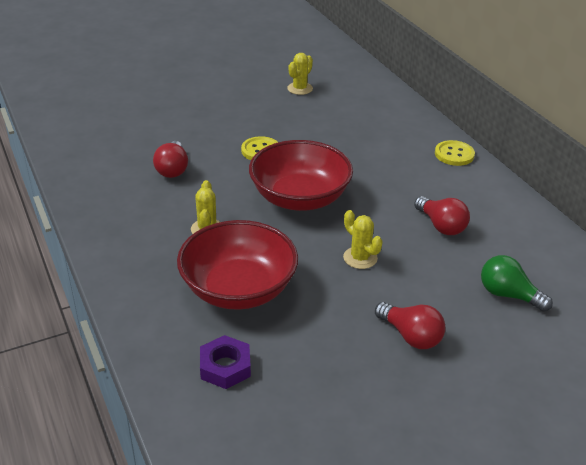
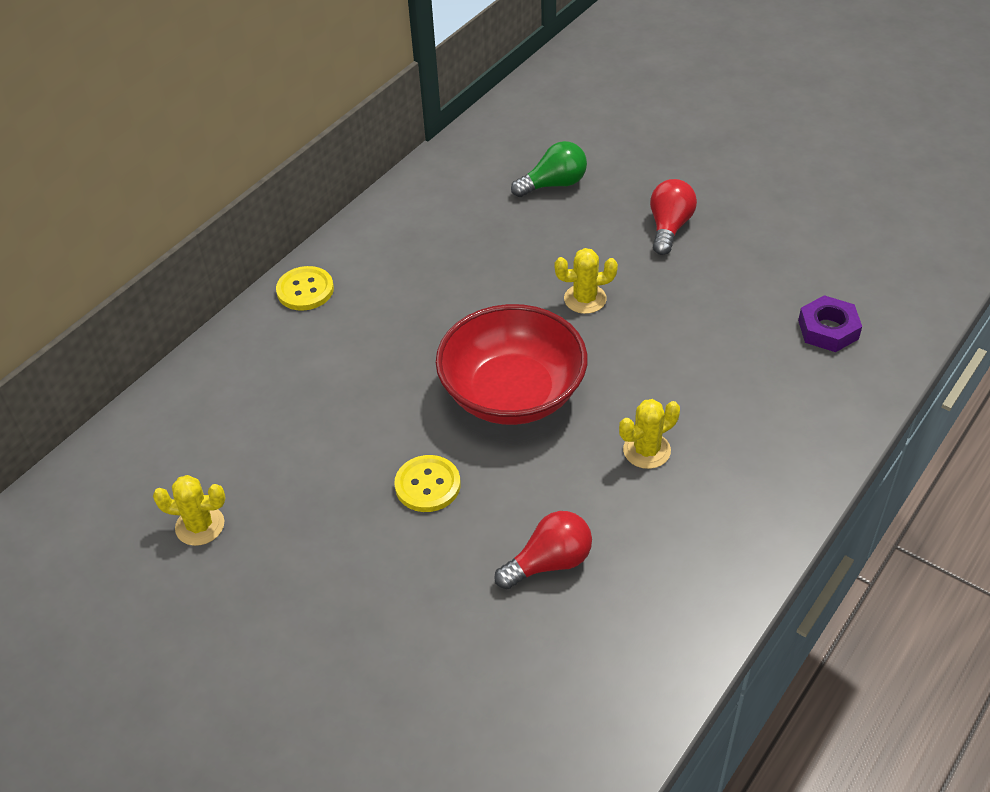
camera: 115 degrees left, 10 degrees up
red bowl [177,220,298,310] -> none
yellow cactus [343,210,383,269] -> yellow cactus turned 60 degrees clockwise [554,248,618,314]
red light bulb [414,196,470,235] -> none
green light bulb [481,255,553,312] -> green light bulb turned 120 degrees counterclockwise [511,141,587,197]

